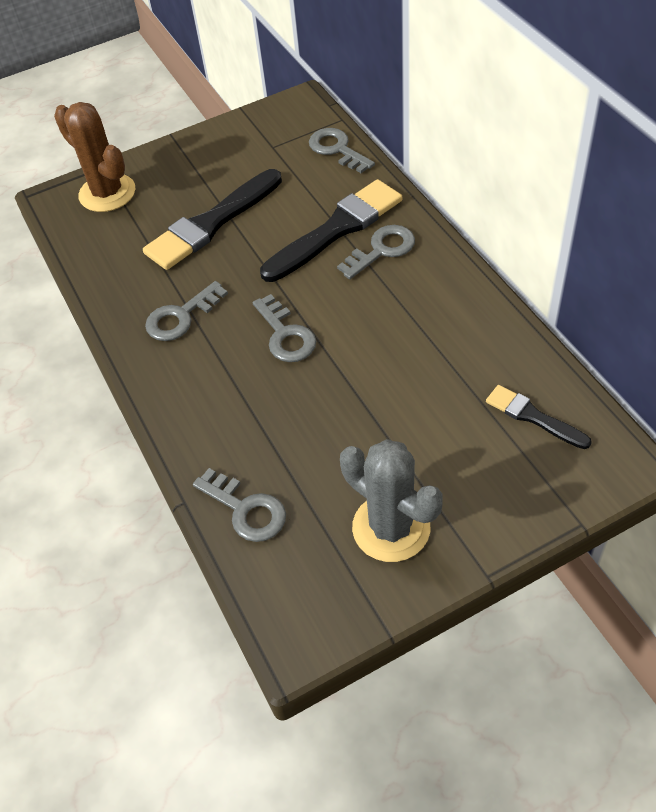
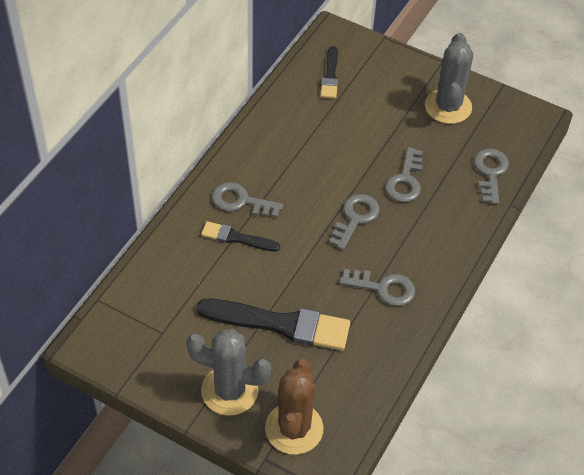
camera: 130 degrees left, 0 degrees up
black brush [260,179,402,282] -> black brush [201,221,280,252], size x0.54
grey key [309,128,375,173] -> grey key moved to [385,147,423,202]
none -> grey cactus [186,329,271,416]

